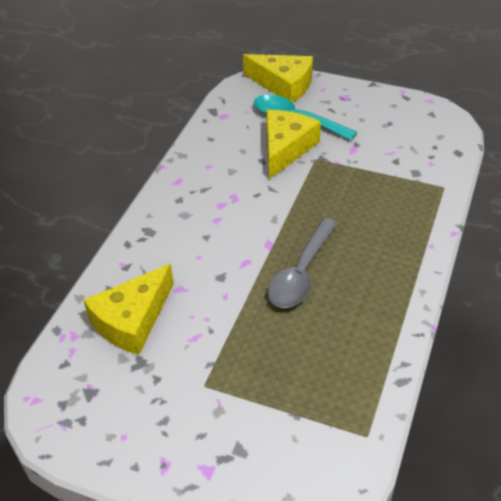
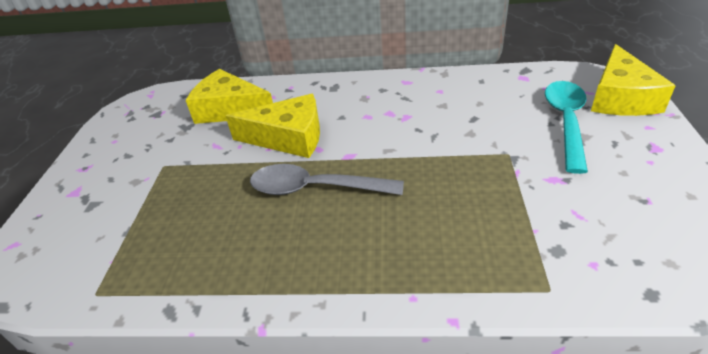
camera: 75 degrees right, 5 degrees down
yellow cheese [267,110,321,179] -> yellow cheese moved to [226,94,320,158]

